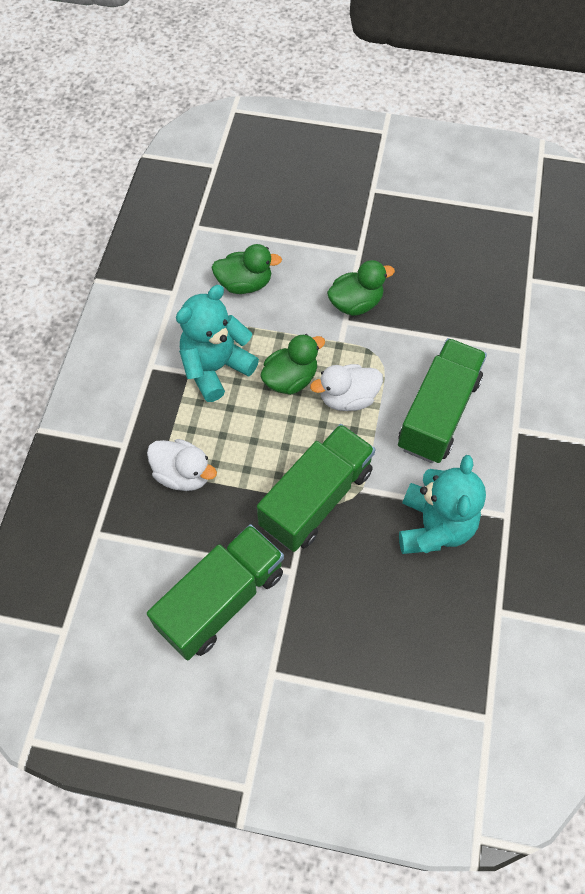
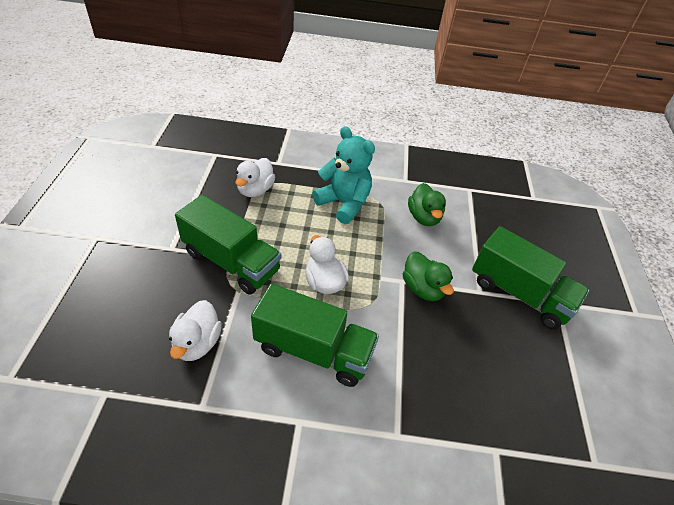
camera: 80 degrees right, 15 degrees down
green truck [147,524,284,660] -> green truck moved to [472,226,589,330]
green duck [260,334,325,395] -> none
turquoise teddy bear [399,455,486,554] -> white duck [169,300,222,361]

